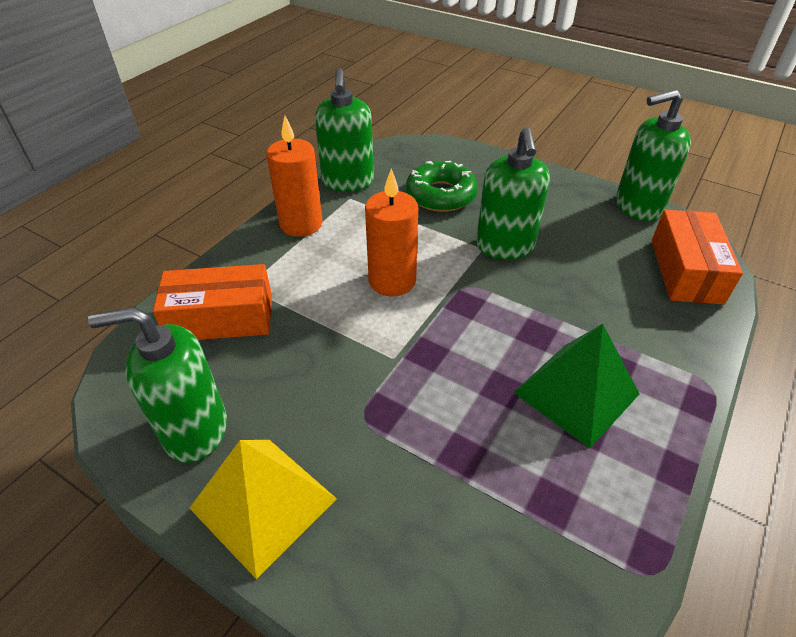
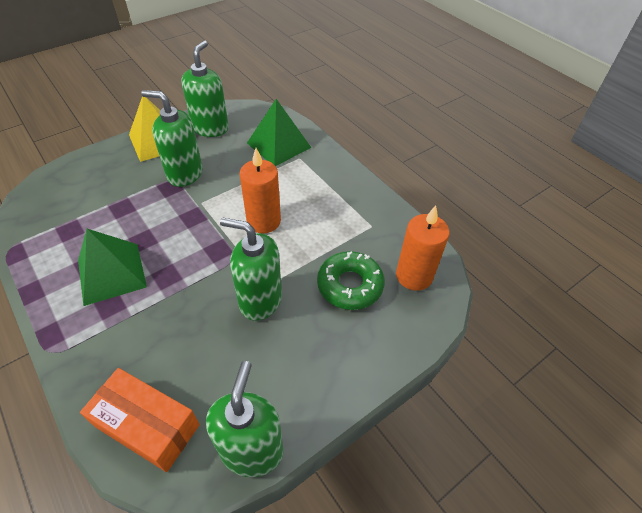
camera: 110 degrees right, 5 degrees up
orange box [153,264,272,340] -> green pyramid [247,99,311,166]
orange candle [266,116,323,237] -> orange candle moved to [396,206,450,291]
green soap dispenser [315,68,374,192] -> green soap dispenser moved to [141,90,203,187]

